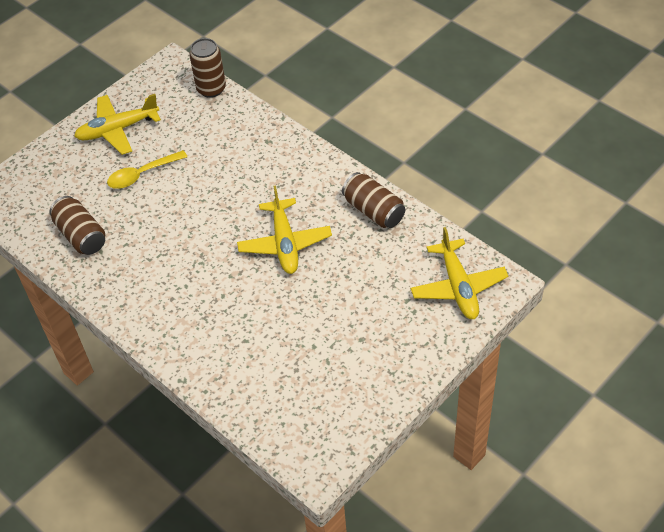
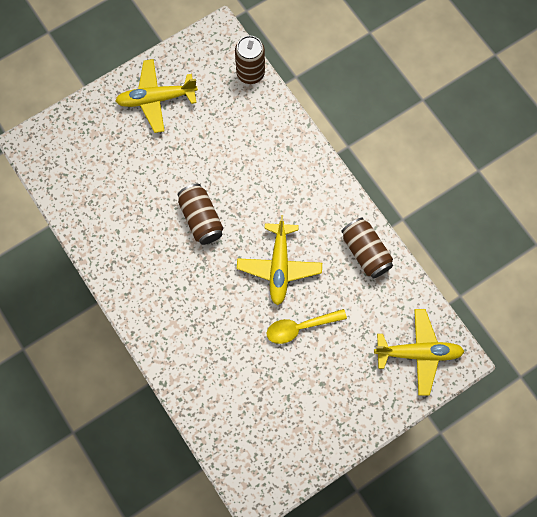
camera: 10 degrees right, 20 degrees up
brown can [50,196,105,255] -> brown can moved to [178,184,223,245]
yellow spoon [107,150,187,189] -> yellow spoon moved to [266,309,347,344]
yellow plane [411,227,508,319] -> yellow plane turned 90 degrees counterclockwise [374,309,465,396]

